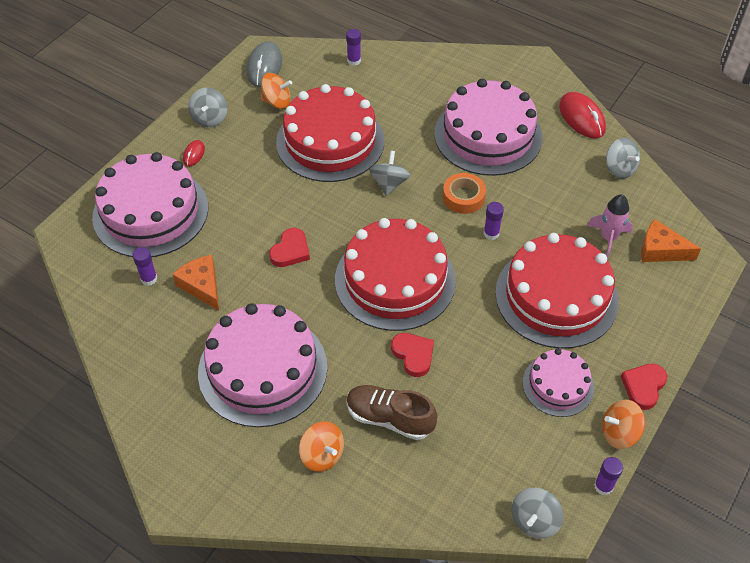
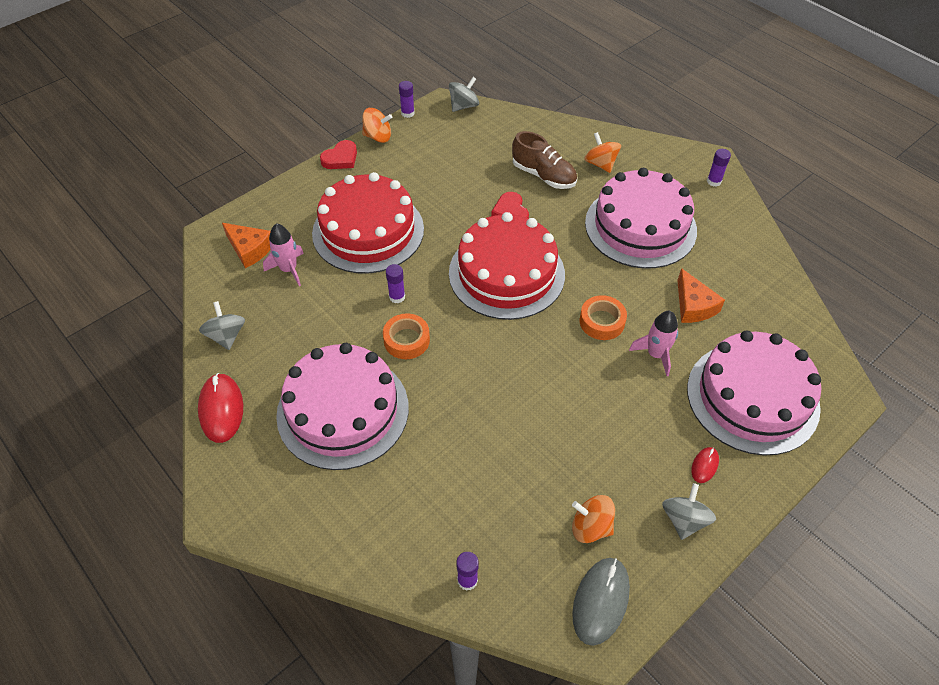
camera: 165 degrees left, 0 degrees up
purple glue stick [132,247,157,286] -> purple glue stick moved to [707,149,731,187]
red heart [269,228,310,267] -> orange tape [580,295,627,340]
red cake [276,84,384,182] -> none
grey spinning top [369,151,410,196] -> none
pink cake [523,349,594,417] -> none
none -> pink rocket [629,311,678,376]

